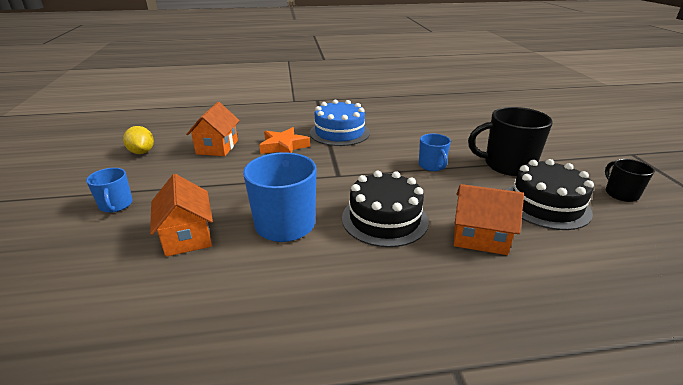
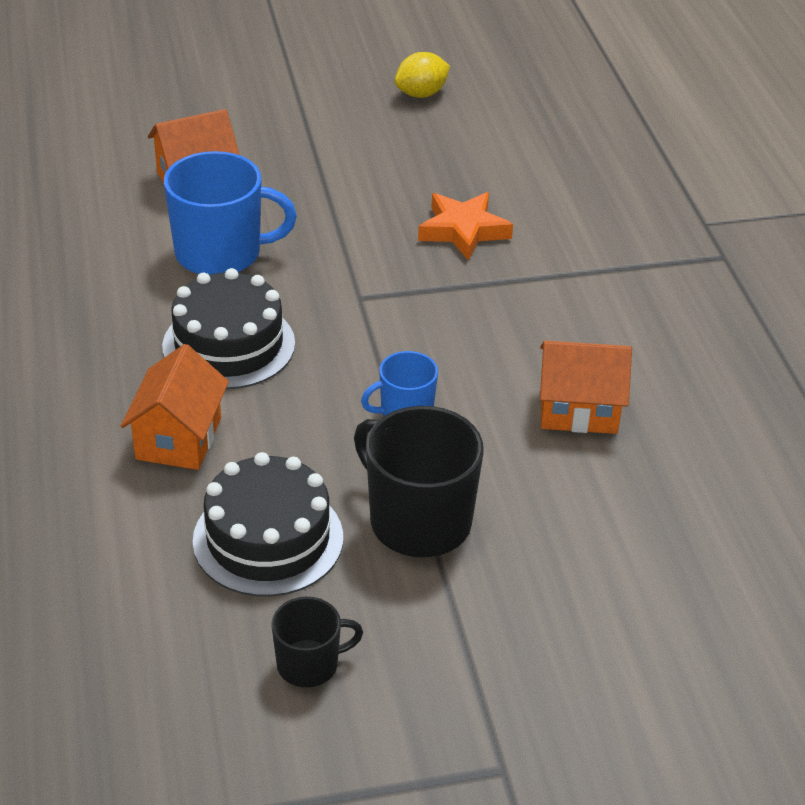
camera: 85 degrees right, 10 degrees up
blue mug [86,168,133,213] -> none
orange house [186,102,240,156] -> orange house moved to [540,340,632,434]
blue cake [310,100,370,146] -> none
black mug [468,107,553,176] -> black mug turned 45 degrees counterclockwise [354,406,484,557]

